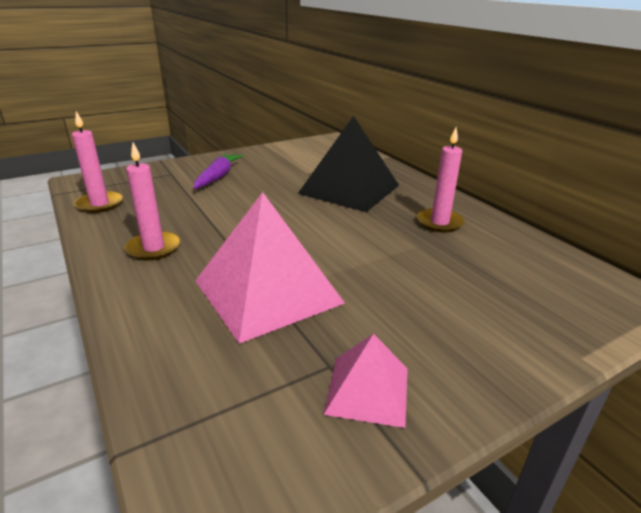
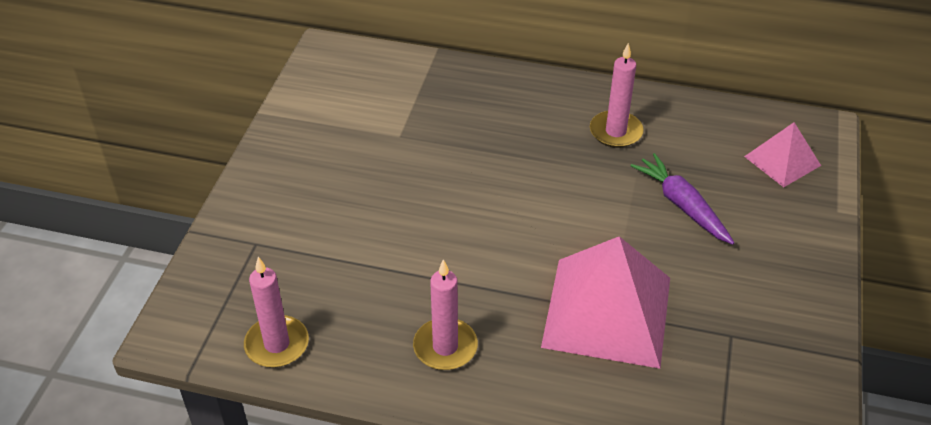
camera: 45 degrees left, 15 degrees up
purple carrot [193,153,243,189] -> purple carrot moved to [631,153,735,245]
black pyramid [298,116,399,212] -> none
pink pyramid [324,334,408,428] -> pink pyramid moved to [744,122,821,187]

